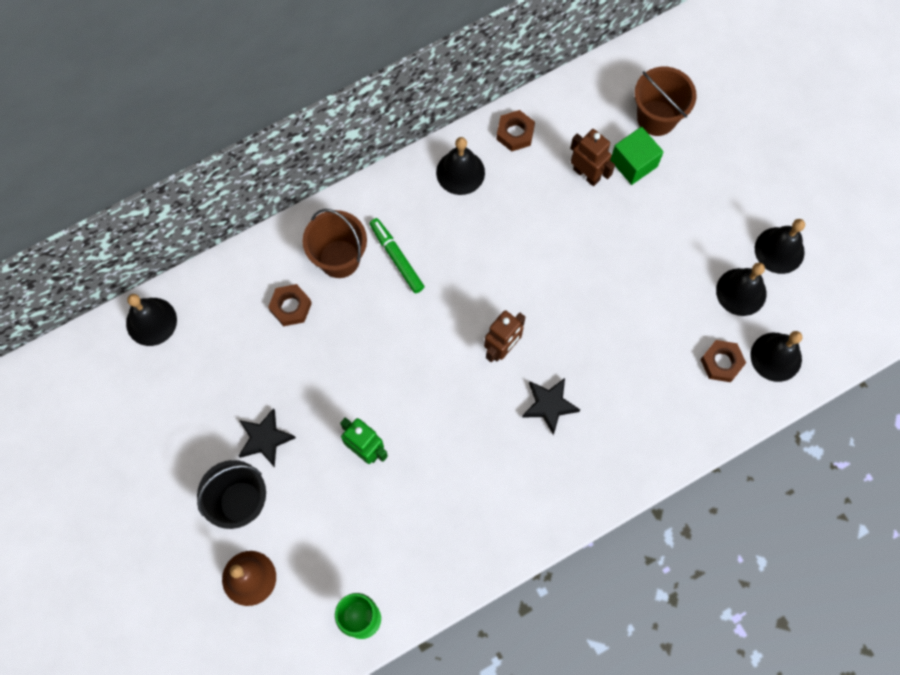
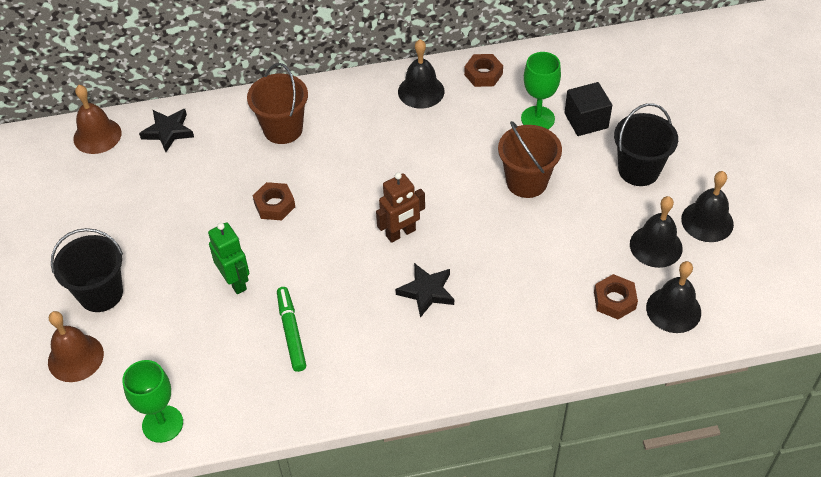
camera: 20 degrees right, 20 degrees down
black bell [126,294,177,346] -> brown bell [73,85,122,154]
black star [239,408,296,467] -> black star moved to [139,109,194,152]
brown nut [268,284,312,326] -> brown nut moved to [253,182,295,220]
green marker [370,218,425,293] -> green marker moved to [277,287,306,372]
brown robot [570,129,615,186] -> green goblet [521,52,561,129]
green cube [610,127,664,185] -> black cube [564,82,612,136]
brown bucket [634,67,697,136] -> brown bucket moved to [498,121,562,198]
none -> black bucket [614,103,678,186]

